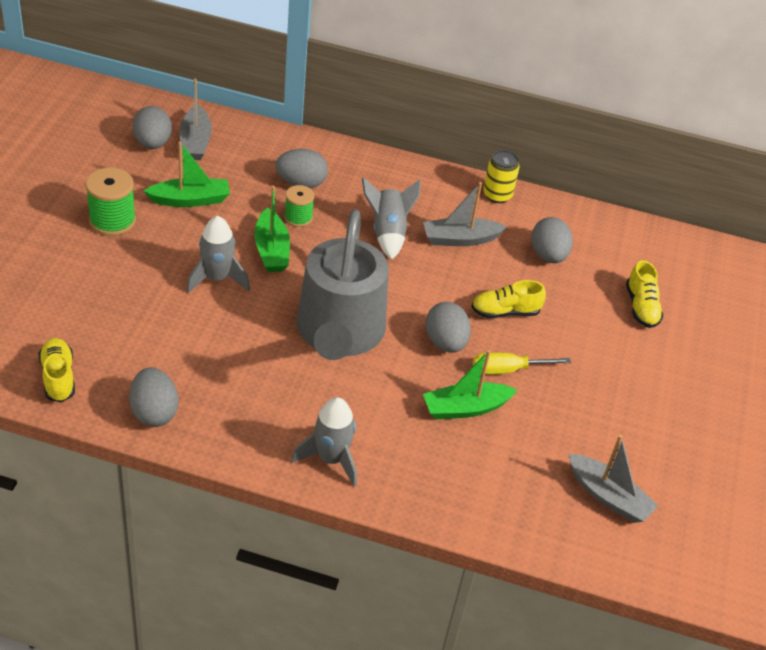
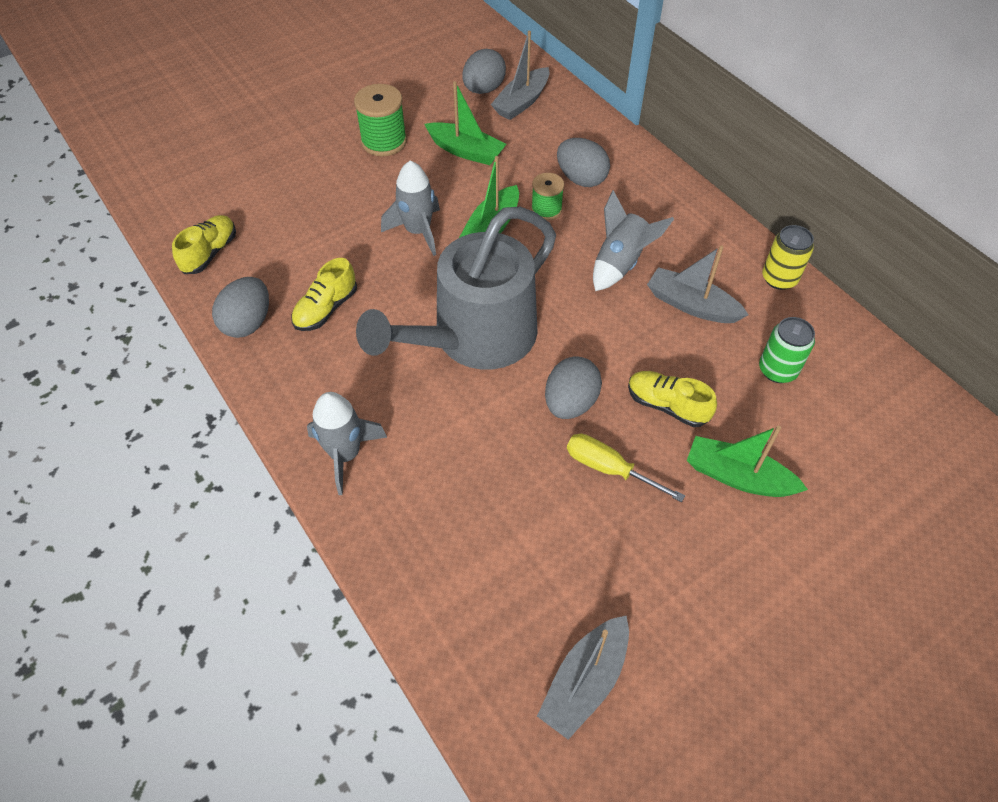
camera: 45 degrees right, 10 degrees up
green boat [423,350,517,419] -> green boat moved to [687,426,808,497]
grey egg [531,217,573,263] -> green can [759,317,815,383]
grey boat [568,435,659,523] -> grey boat turned 45 degrees clockwise [537,615,629,740]
yellow shoe [626,260,663,328] -> yellow shoe moved to [292,258,357,331]

